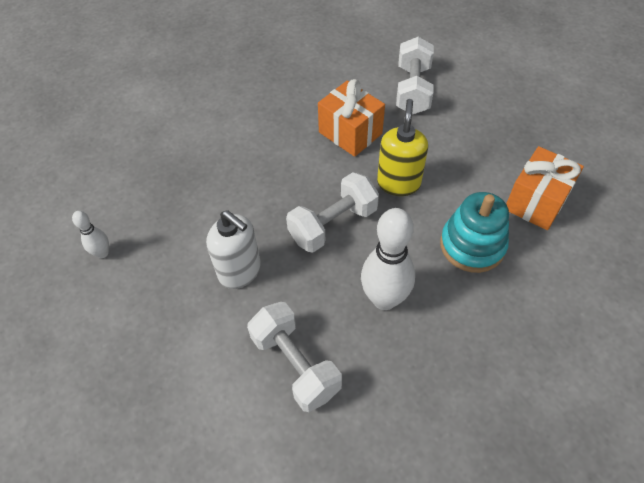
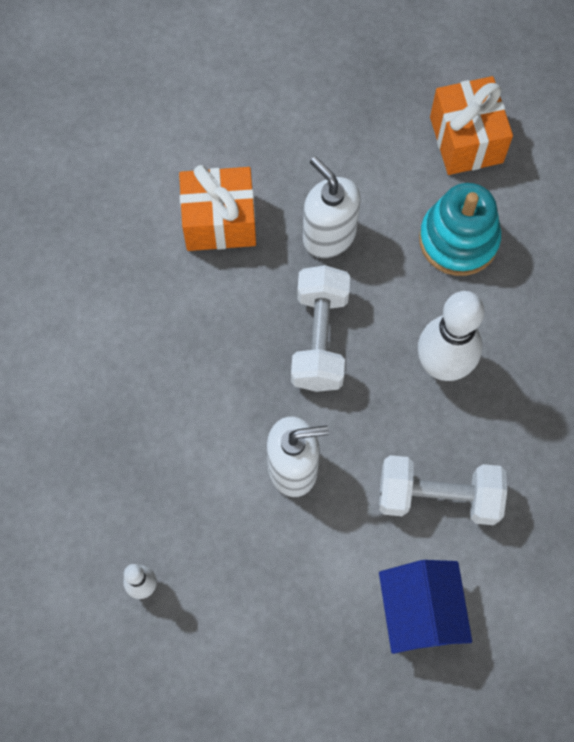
camera: 50 degrees left, 15 degrees up
yellow soap dispenser [377,99,428,196] -> white soap dispenser [303,157,361,258]
white dumbbell [396,37,434,114] -> none
none -> blue house [379,560,472,654]

